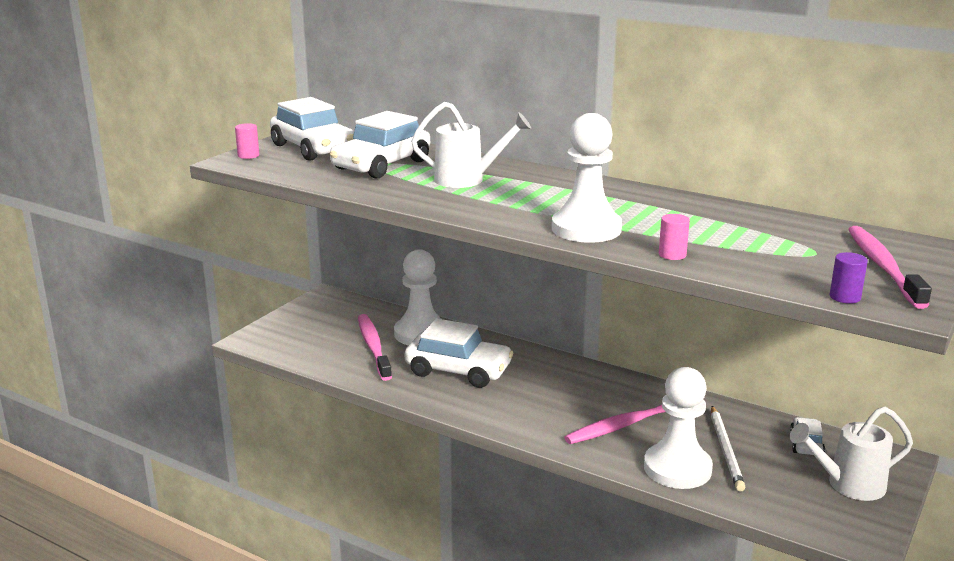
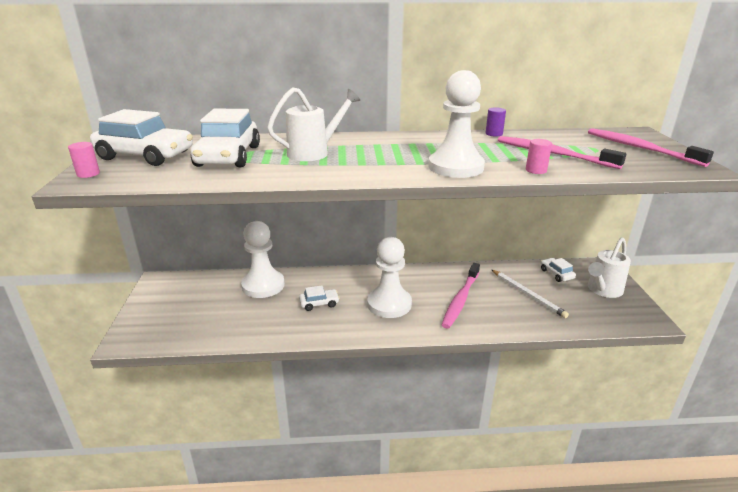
camera: 35 degrees left, 5 degrees up
pink toothbrush [358,314,392,381] -> pink toothbrush moved to [498,136,627,169]
white car [405,318,513,388] -> white car [299,285,340,311], size x0.49
white pawn [644,367,713,489] -> white pawn moved to [367,237,412,318]
purple cylinder [829,252,868,304] -> purple cylinder moved to [486,108,506,137]

